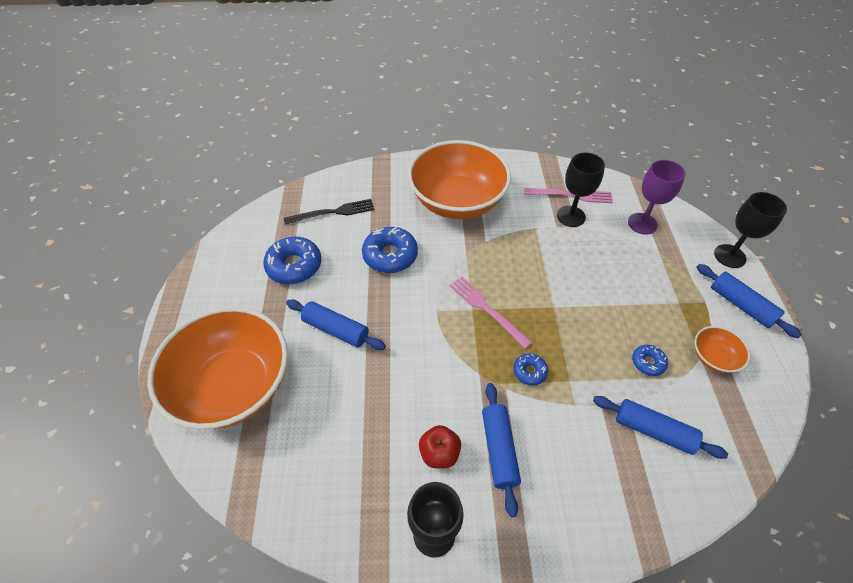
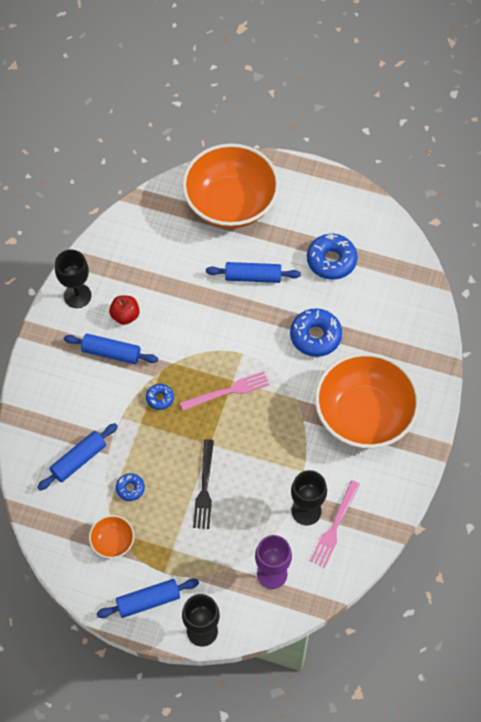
camera: 110 degrees right, 10 degrees up
black fork [284,199,374,224] -> black fork moved to [193,439,214,529]
blue rolling pin [286,299,386,350] -> blue rolling pin turned 45 degrees clockwise [206,262,301,283]

